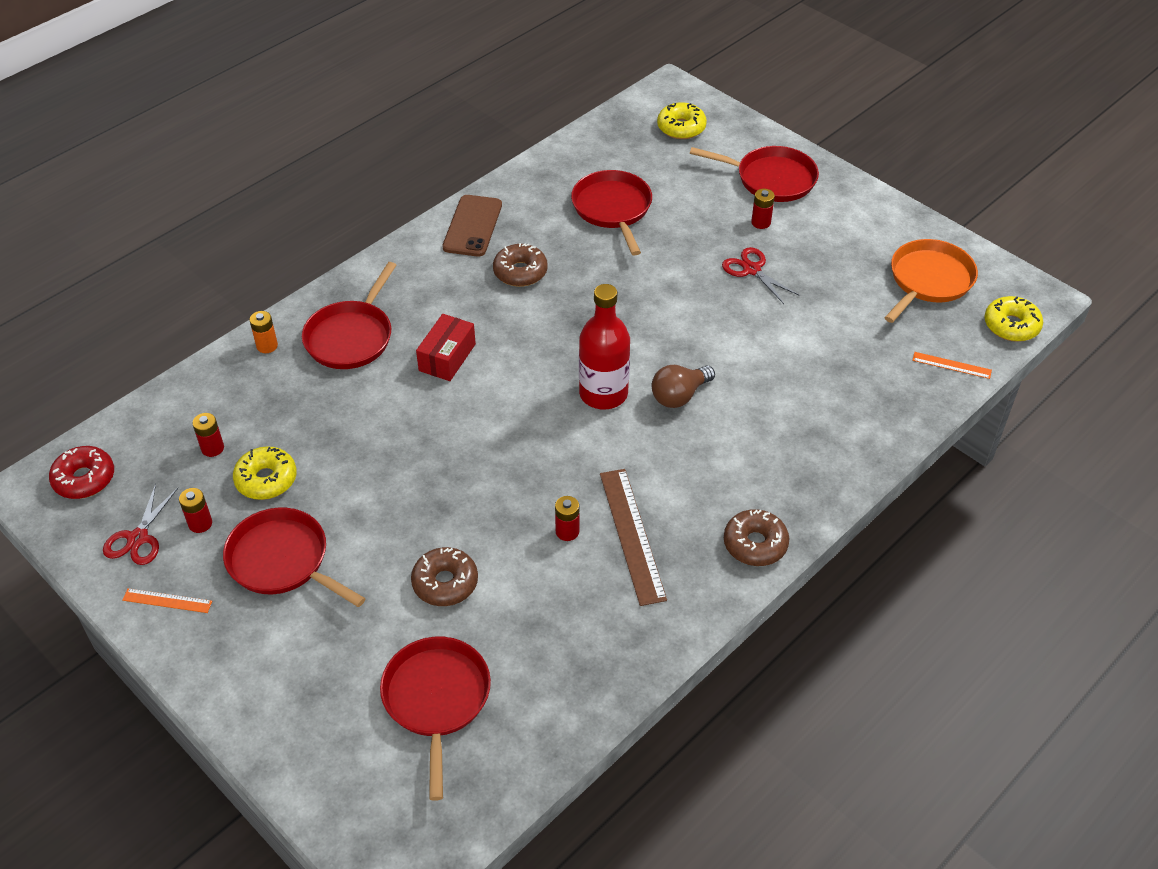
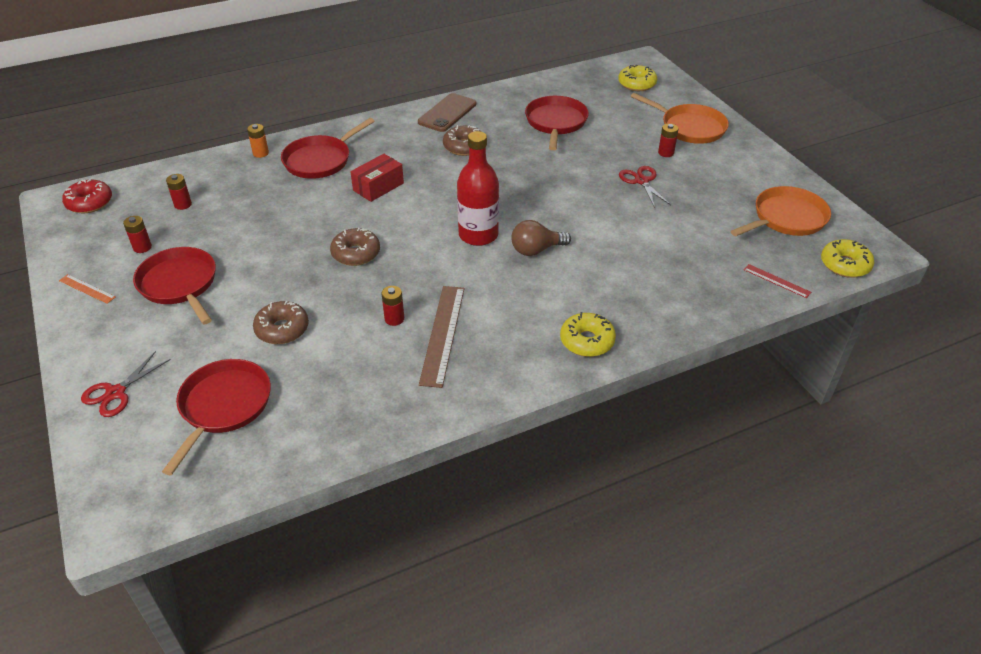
camera: 20 degrees right, 5 degrees down
red scissors [103,484,178,565] -> red scissors moved to [81,351,171,417]
yellow donut [233,446,297,500] -> yellow donut moved to [560,312,616,357]
red pan [690,146,819,202] -> orange pan [631,93,729,144]
brown donut [724,509,789,566] -> brown donut moved to [330,228,380,266]
orange ruler [912,352,992,379] -> red ruler [744,264,811,298]

